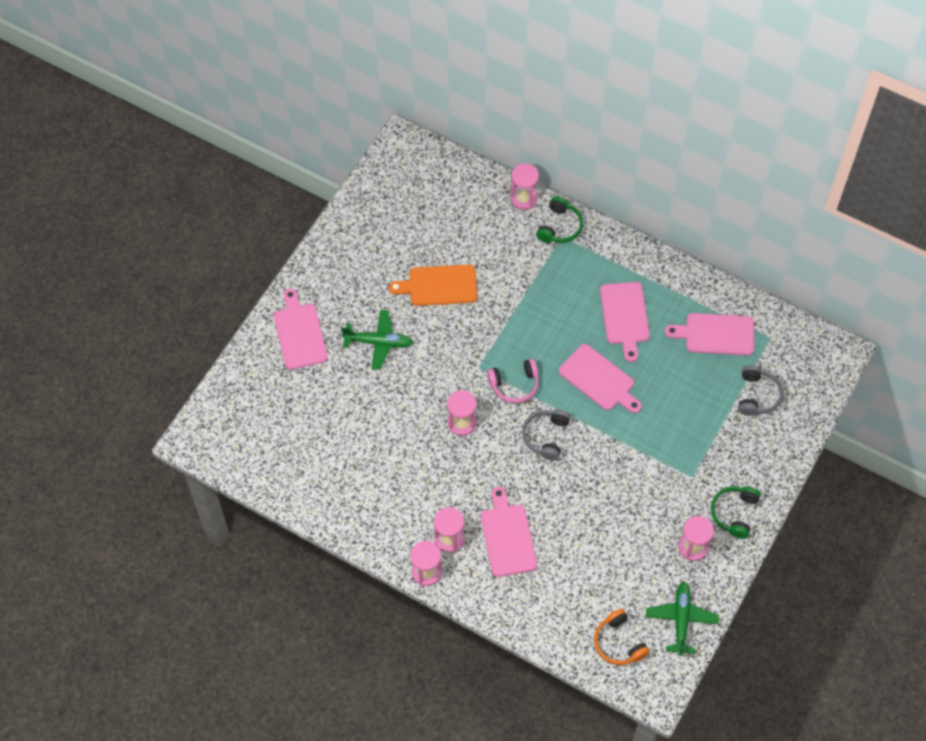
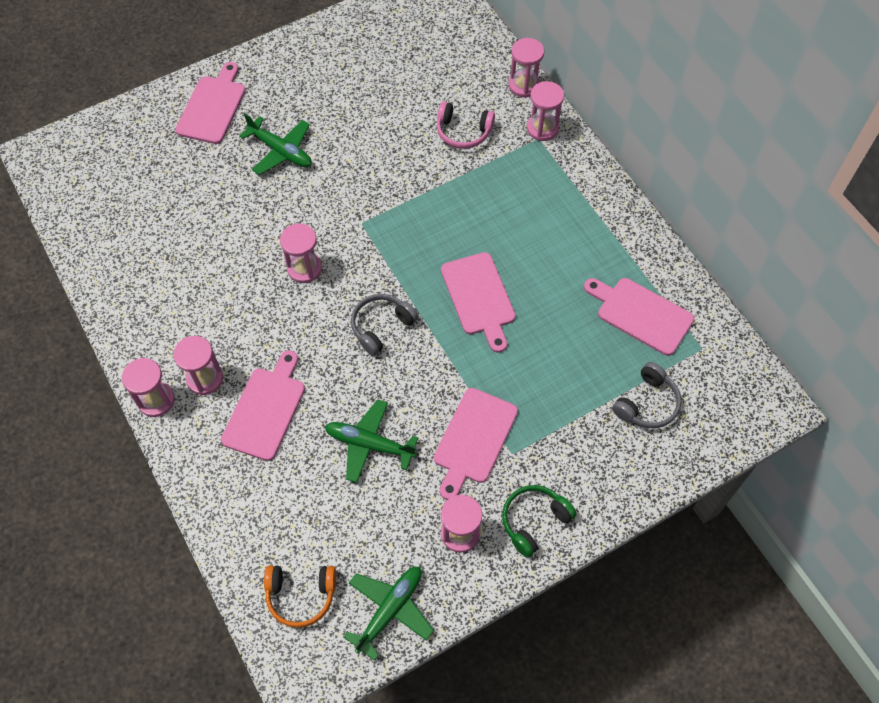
camera: 30 degrees right, 0 degrees up
orange cutting board [389,265,477,306] -> none
pink headphones [487,359,539,403] -> pink headphones moved to [437,101,495,149]
green headphones [536,196,583,243] -> pink hourglass [527,81,564,141]
orange headphones [594,609,650,665] -> orange headphones turned 90 degrees counterclockwise [264,565,336,628]
pink cutting board [600,282,650,362] -> pink cutting board moved to [434,388,518,500]
none -> green plane [325,399,418,483]

